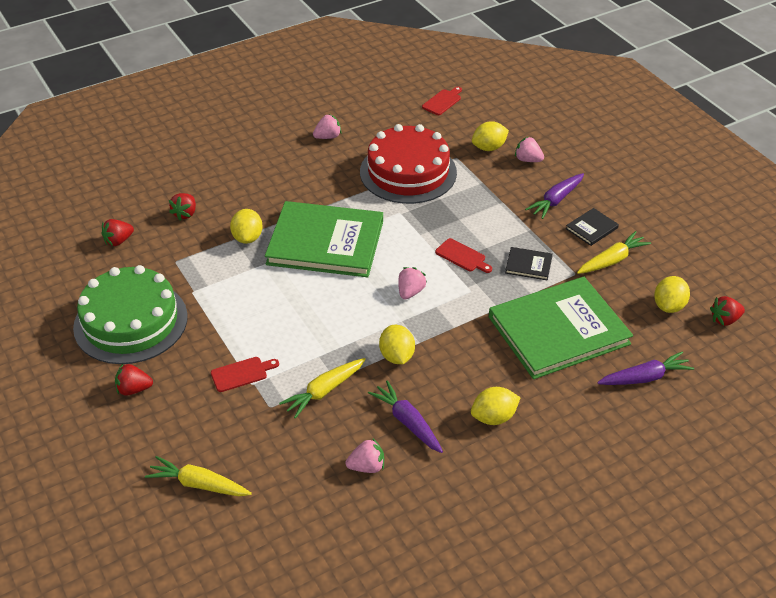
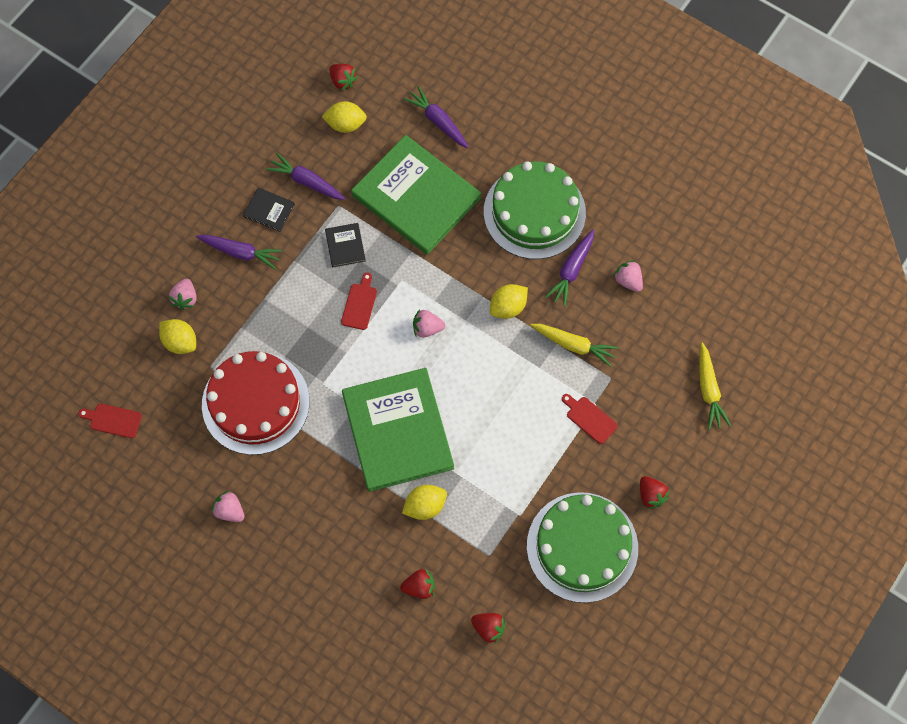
camera: 115 degrees left, 25 degrees up
yellow lemon [471,387,521,425] -> green cake [484,161,586,259]
yellow carrot [577,231,651,274] -> purple carrot [266,153,345,200]

